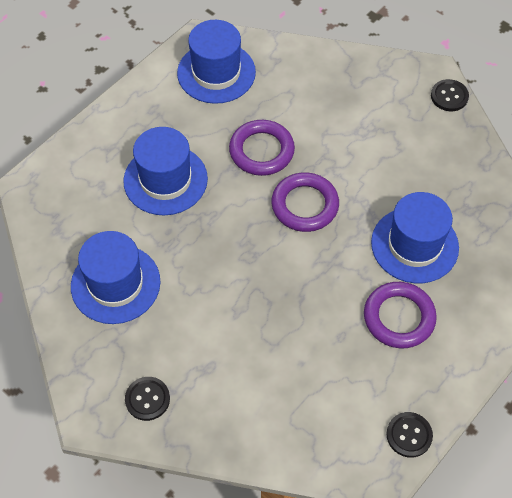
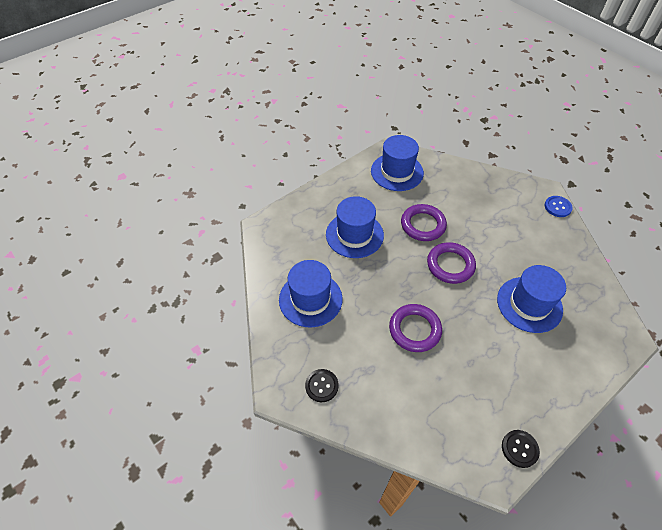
camera: 10 degrees right, 5 degrees down
purple ring [364,282,437,348] -> purple ring moved to [389,304,442,352]
black button [431,79,469,111] -> blue button [545,196,573,217]

